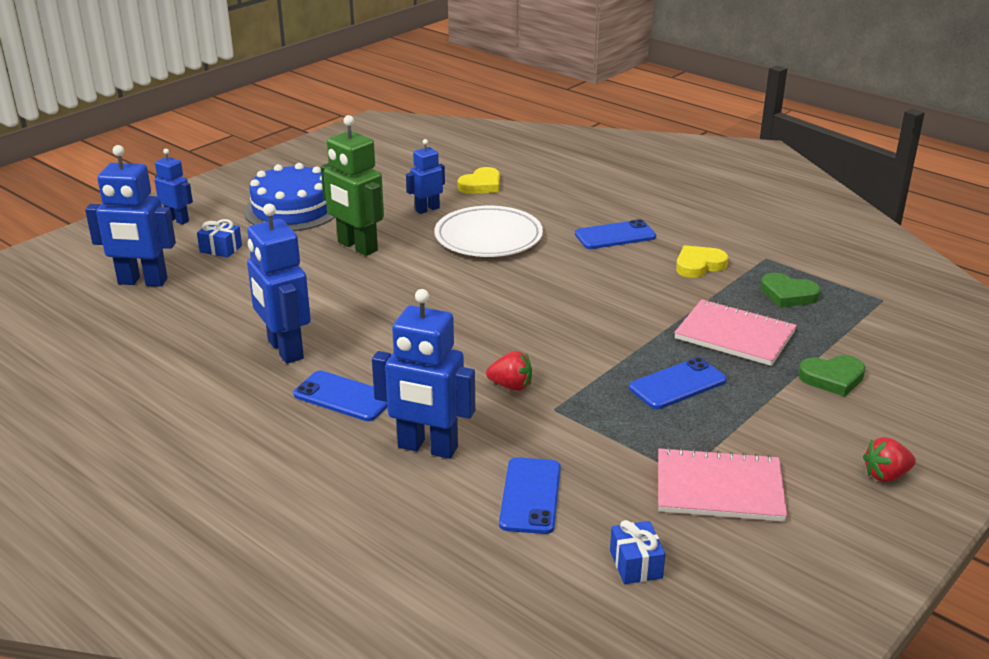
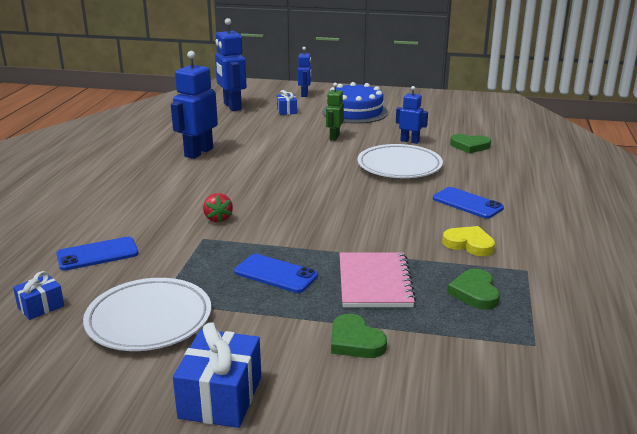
camera: 60 degrees right, 5 degrees down
blue phone [293,370,388,421] -> none
green robot [321,115,384,256] -> green robot [326,83,344,141], size x0.58
blue robot [372,289,475,459] -> none
yellow heart [457,167,500,194] -> green heart [450,134,491,153]
pink notebook [658,447,787,522] -> white plate [83,278,211,351]
red strawberry [863,437,916,482] -> blue gift [173,322,261,428]

